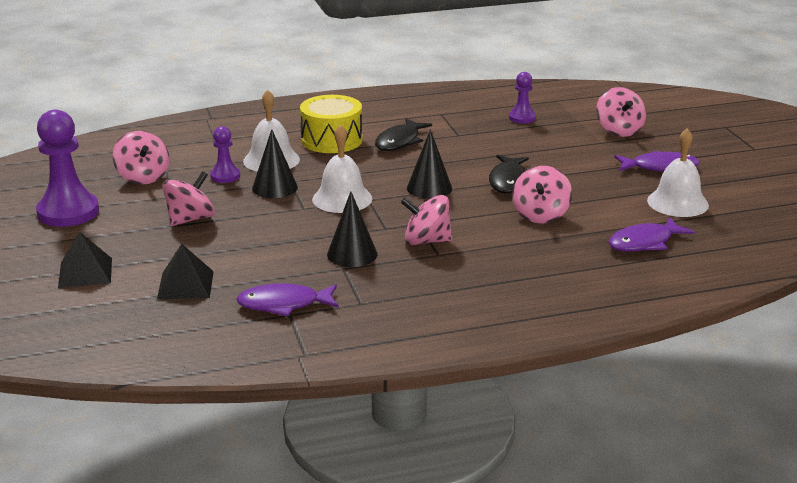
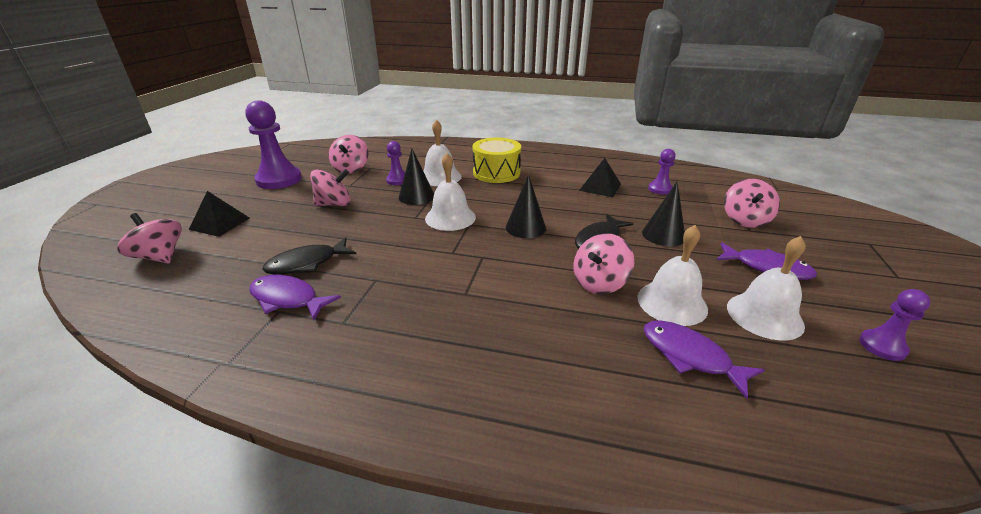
camera: 30 degrees right, 5 degrees up
black pyramid [157,244,214,300] -> black pyramid moved to [579,158,621,197]
black cone [327,191,377,267] -> black cone moved to [642,181,685,247]
black fish [375,118,432,151] -> black fish moved to [262,237,356,275]
pink spinning top [401,195,452,245] -> pink spinning top moved to [117,213,182,263]
purple fish [609,217,695,252] -> purple fish turned 45 degrees clockwise [644,321,764,399]
none -> white bell [637,225,708,326]
none -> purple pawn [859,289,930,361]

